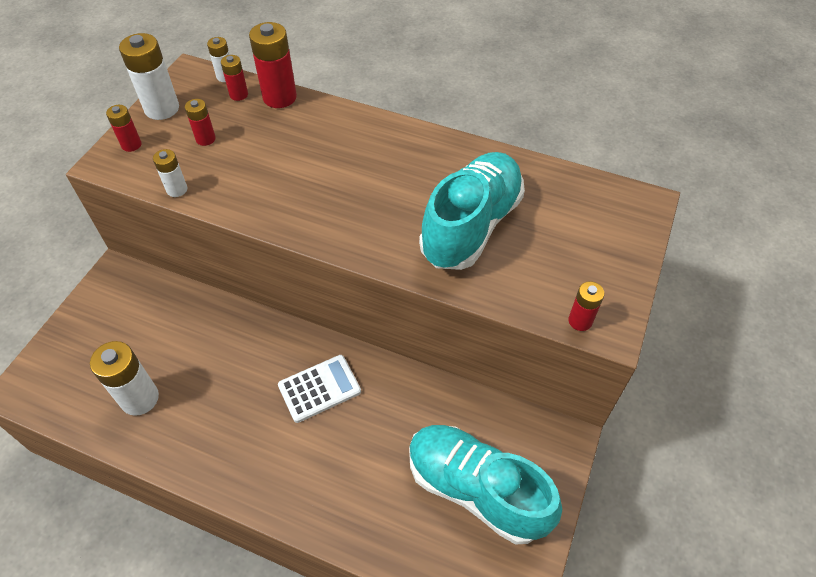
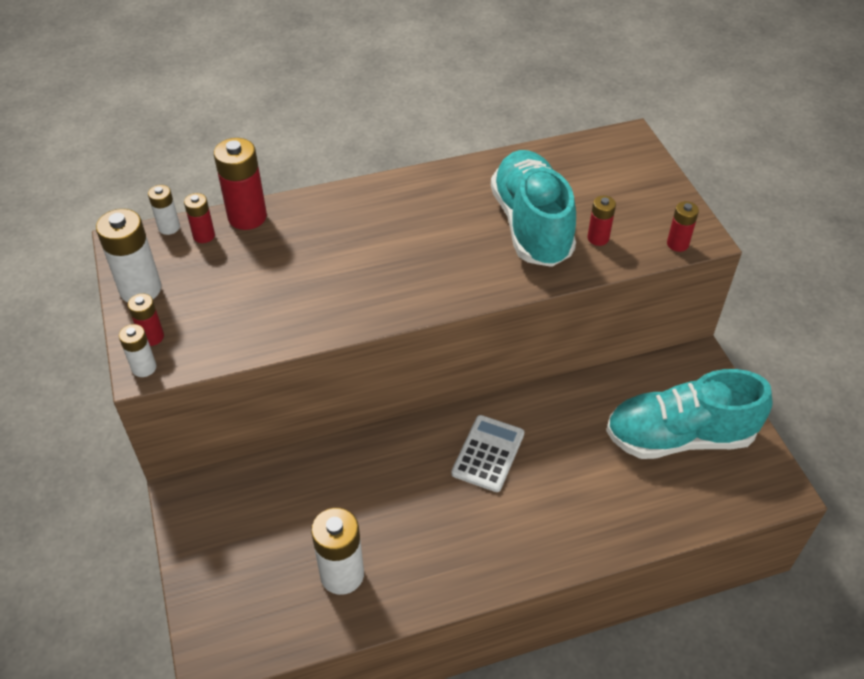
camera: 40 degrees left, 5 degrees down
white battery [153,149,187,197] -> white battery moved to [119,324,156,377]
red battery [185,99,216,146] -> red battery moved to [587,196,616,246]

